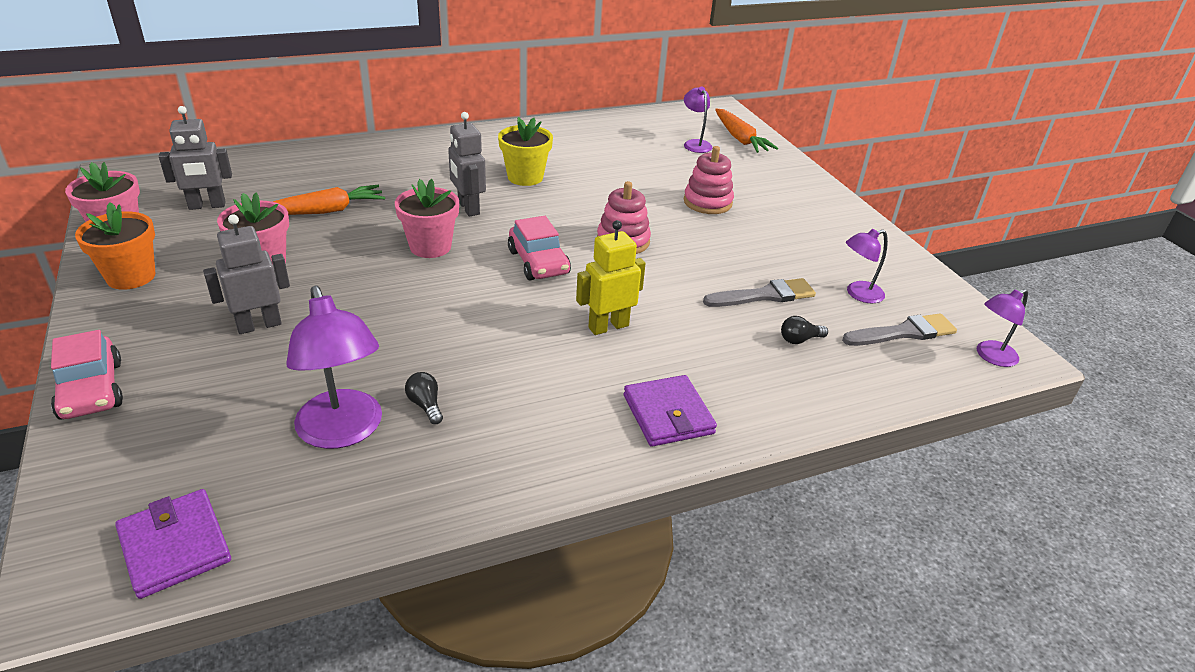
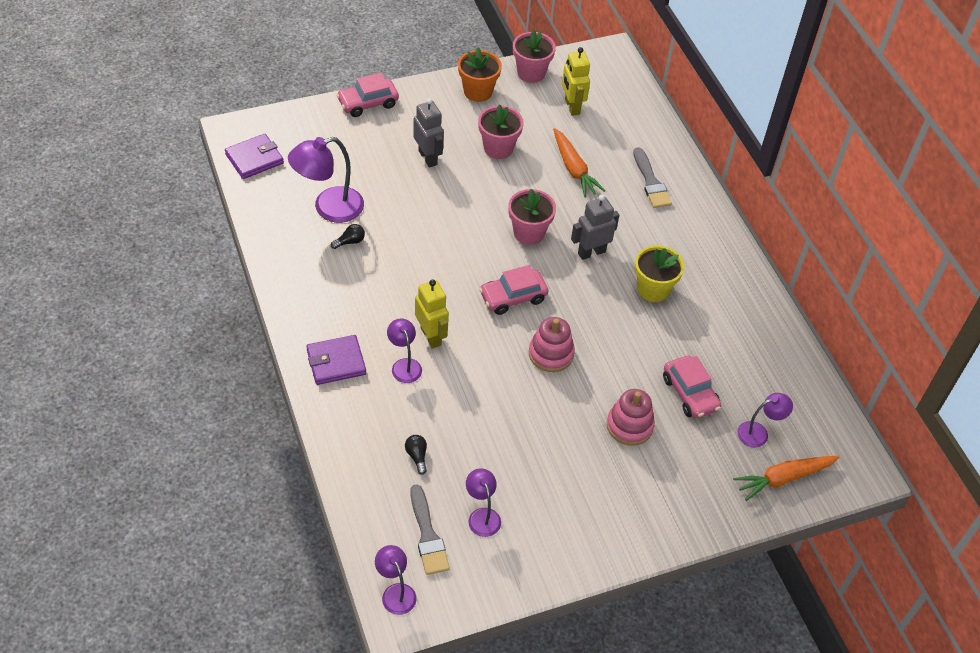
camera: 90 degrees right, 15 degrees up
grey robot [159,106,232,210] -> yellow robot [562,47,590,116]
grey brush [703,278,816,307] -> grey brush moved to [633,147,672,208]
none -> purple lamp [387,318,422,383]
none -> pink car [663,356,721,418]

